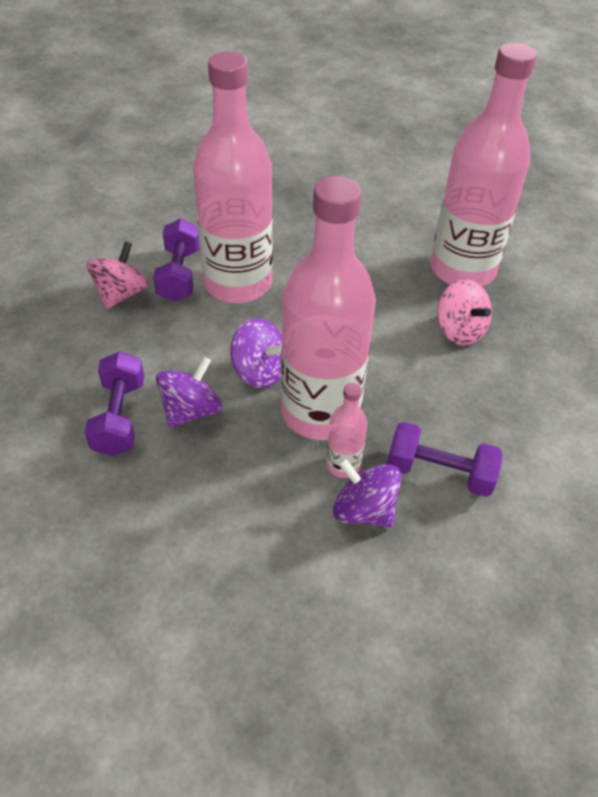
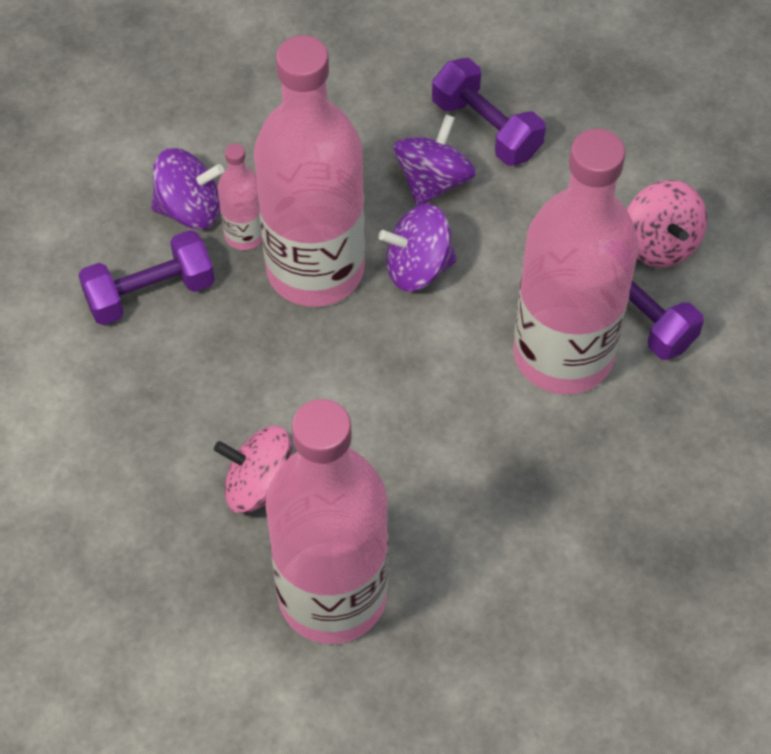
camera: 140 degrees right, 10 degrees up
purple spinning top [156,356,222,428] -> purple spinning top turned 150 degrees counterclockwise [393,114,476,206]

